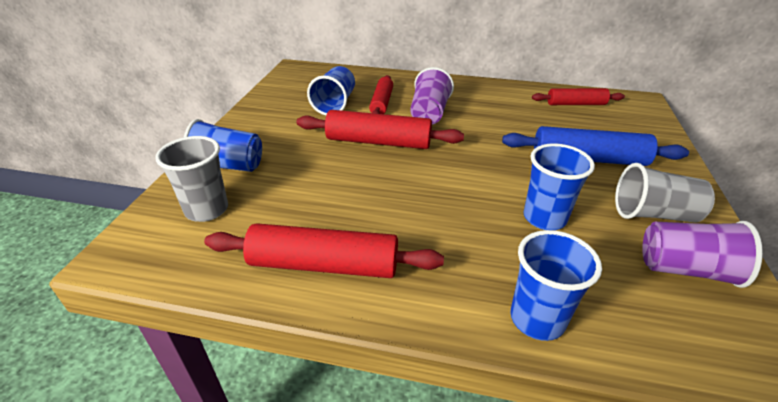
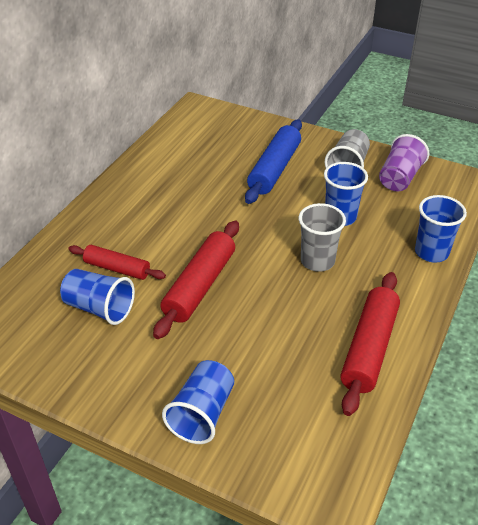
camera: 75 degrees left, 5 degrees up
grey cup [155,136,228,222] -> grey cup moved to [299,203,346,272]
purple cup [410,67,454,125] -> none
red rolling pin [532,88,625,105] -> none

